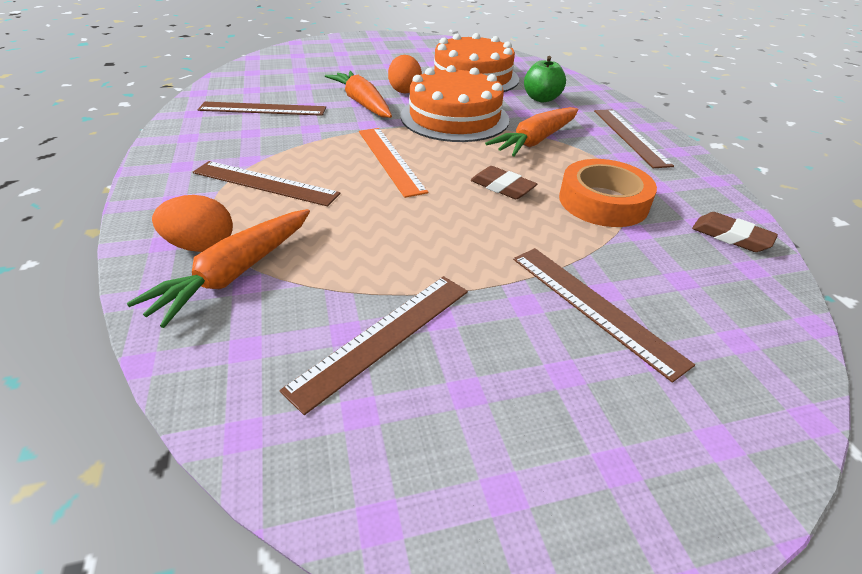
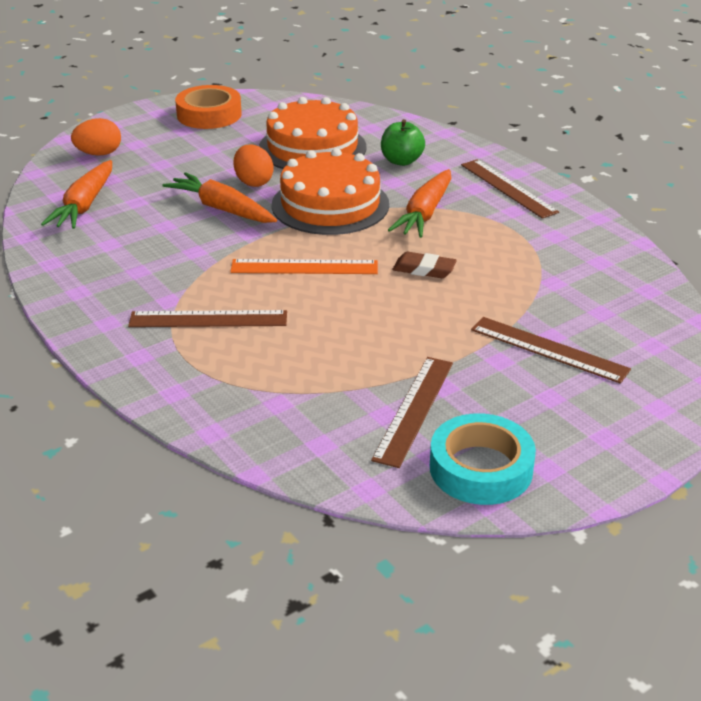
camera: 20 degrees left, 5 degrees down
orange carrot [127,209,310,328] -> orange carrot moved to [41,160,112,229]
orange egg [152,195,233,252] -> orange egg moved to [71,118,121,156]
brown ruler [198,102,326,116] -> none
orange ruler [359,128,428,198] -> orange ruler turned 45 degrees counterclockwise [230,259,378,274]
orange tape [559,159,657,227] -> orange tape moved to [175,85,242,129]
brown eraser [692,212,778,252] -> none
none -> turquoise tape [430,413,536,505]

